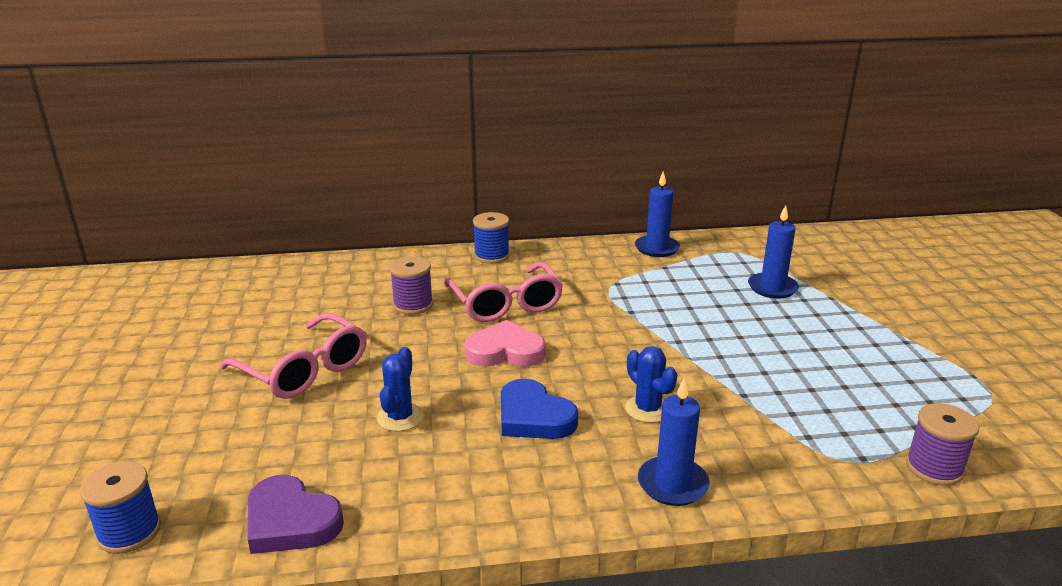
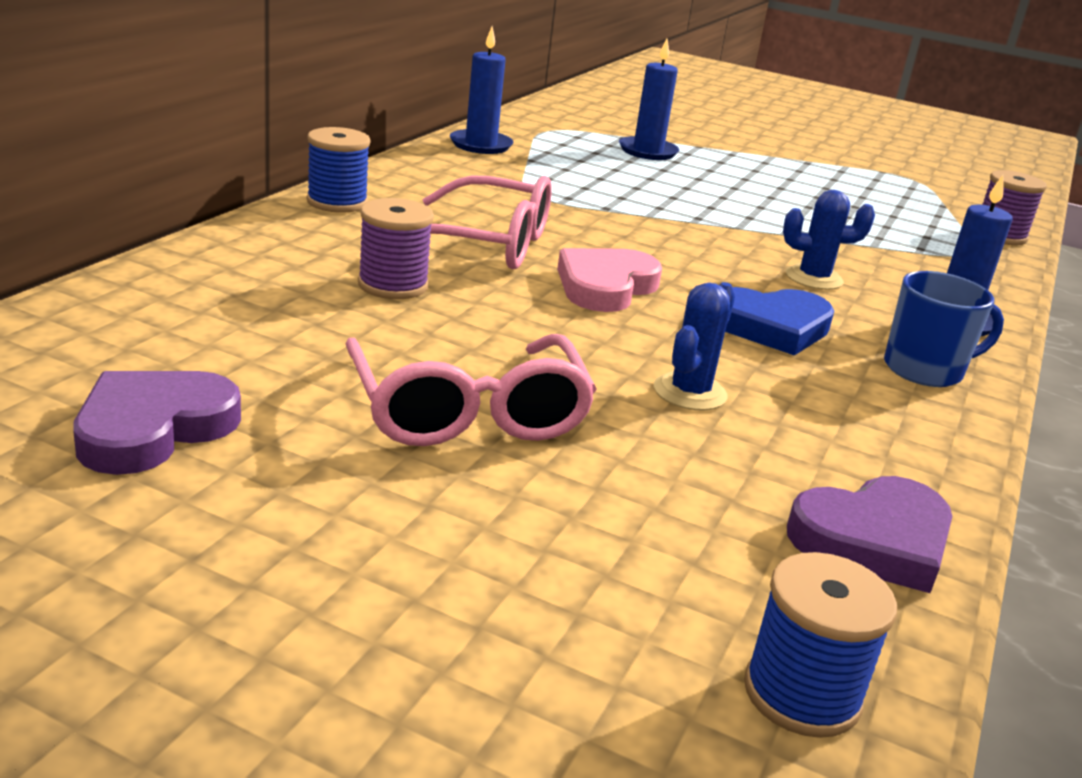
camera: 60 degrees left, 0 degrees up
pink glasses [220,313,367,399] -> pink glasses turned 90 degrees clockwise [346,334,597,446]
blue cactus [377,347,424,432] -> blue cactus turned 75 degrees clockwise [654,282,735,411]
none -> purple heart [73,371,241,475]
none -> blue mug [884,271,1004,387]

